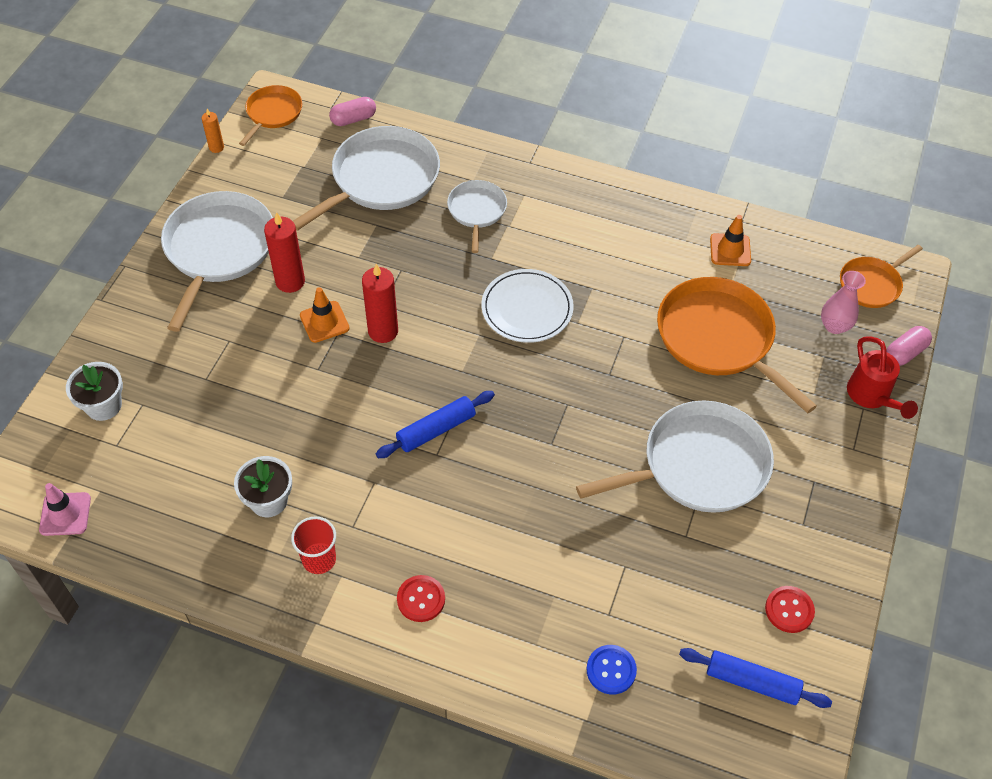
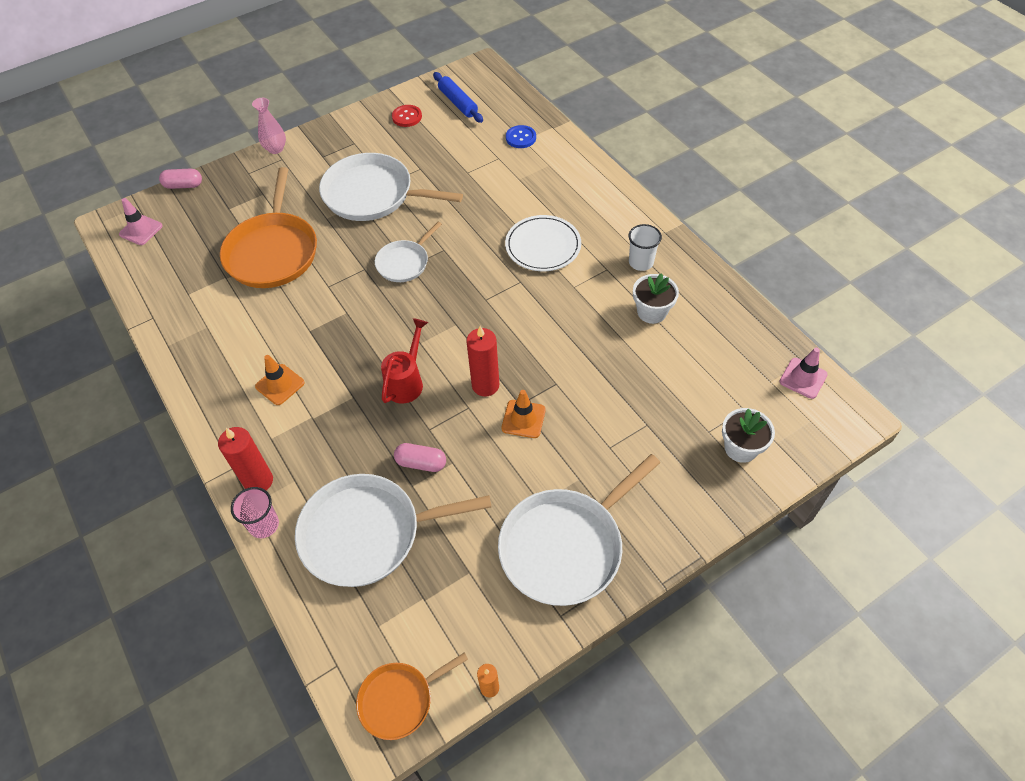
camera: 140 degrees left, 0 degrees up
red candle [264,212,305,293] -> red candle moved to [218,427,273,490]
red cup [291,517,336,574] -> white cup [629,224,662,271]
pink capsule [329,97,376,126] -> pink capsule moved to [394,443,446,472]
blue rolling pin [376,391,495,458] -> none
red button [397,575,445,622] -> none
white pan [447,180,507,253] -> white pan moved to [375,222,442,282]
white plate [481,269,574,343] -> white plate moved to [505,215,581,271]
orange traffic cone [710,215,751,266] -> orange traffic cone moved to [255,355,305,405]
pink vase [821,271,866,334] -> pink vase moved to [252,98,286,154]
orange pan [840,245,923,308] -> pink traffic cone [119,198,163,245]
red watering can [847,337,918,419] -> red watering can moved to [381,318,428,403]
none -> pink cup [231,487,279,538]

